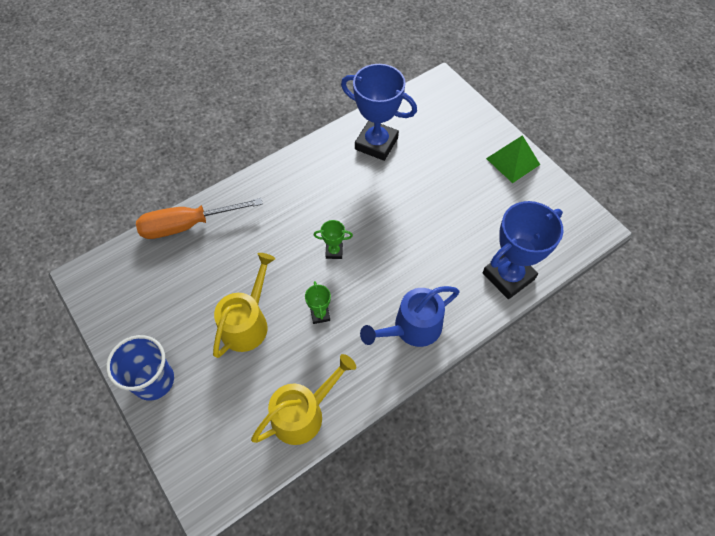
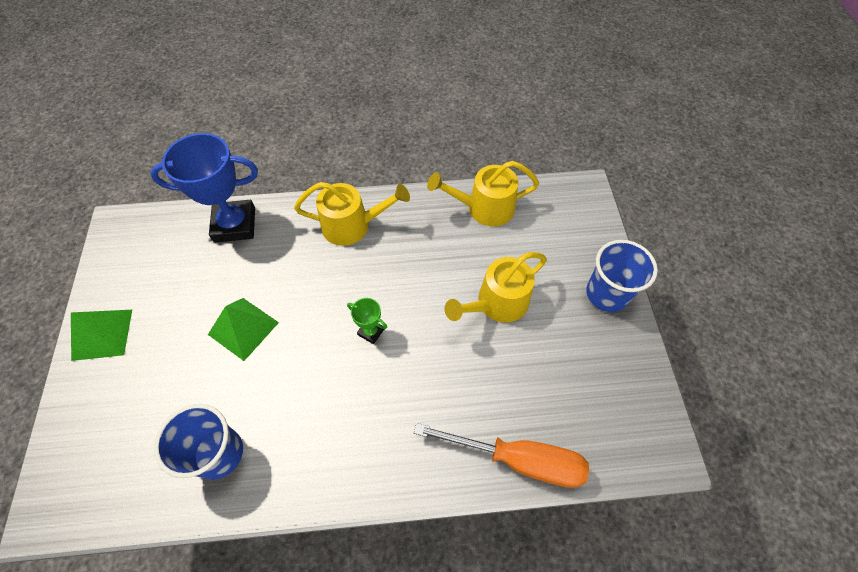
camera: 150 degrees left, 0 degrees up
green trophy [305,281,331,324] -> none
blue trophy [341,64,417,161] -> blue cup [154,404,243,480]
blue watering can [360,286,459,347] -> yellow watering can [294,182,410,246]
none -> green pyramid [208,298,279,361]

